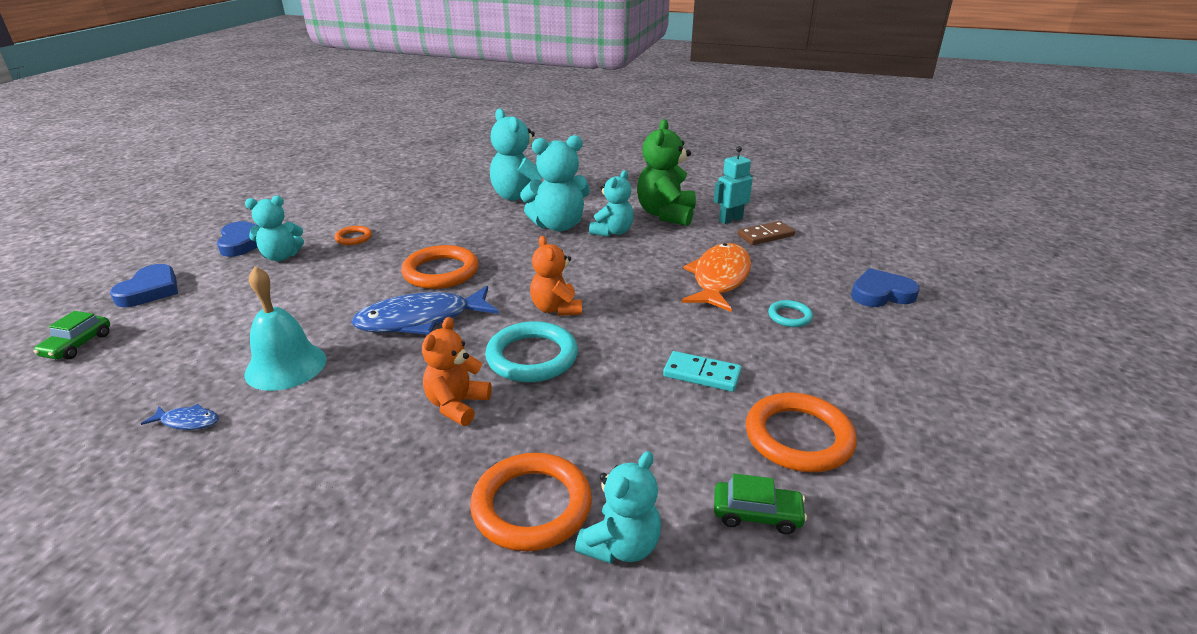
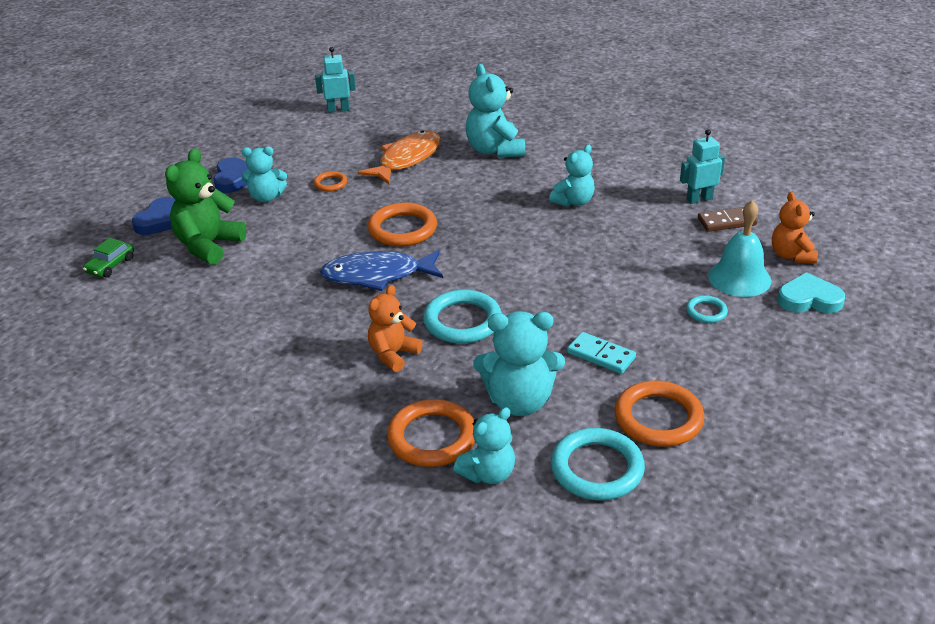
camera: 15 degrees right, 5 degrees up
blue fish [141,404,219,430] -> none
turquoise bell [245,266,327,391] -> turquoise bell moved to [708,200,771,297]
turquoise teddy bear [520,135,590,231] -> turquoise teddy bear moved to [474,311,565,416]
orange teddy bear [530,236,582,316] -> orange teddy bear moved to [772,192,818,264]
green teddy bear [637,119,696,226] -> green teddy bear moved to [165,148,246,265]
orange fish [681,243,751,312] -> orange fish moved to [358,130,441,184]
green car [714,474,807,534] -> turquoise ring [551,428,645,501]
blue heart [851,268,920,307] -> turquoise heart [777,272,845,313]
none -> turquoise robot [315,47,356,113]

